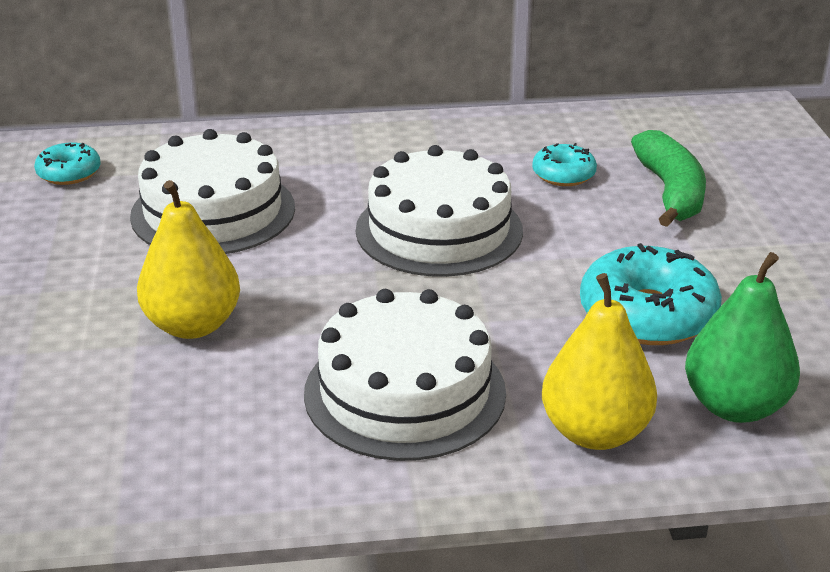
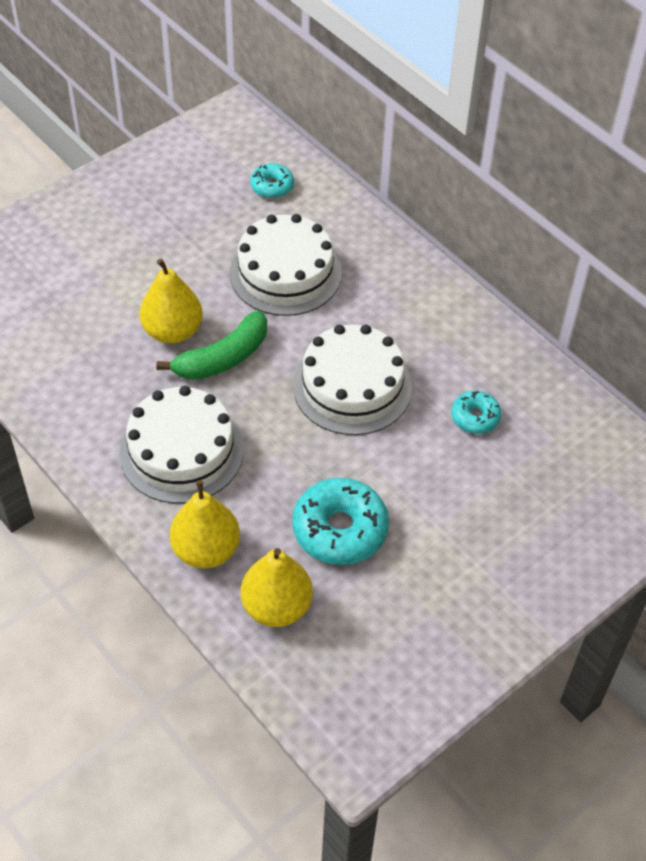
camera: 55 degrees right, 20 degrees up
green banana [631,130,706,227] -> green banana moved to [156,311,267,380]
green pear [685,252,800,423] -> yellow pear [241,548,313,627]

